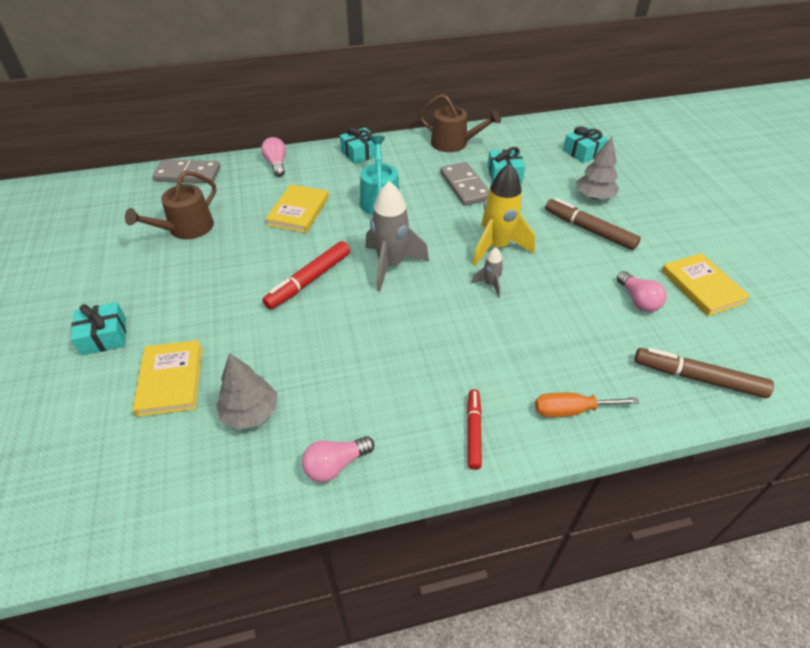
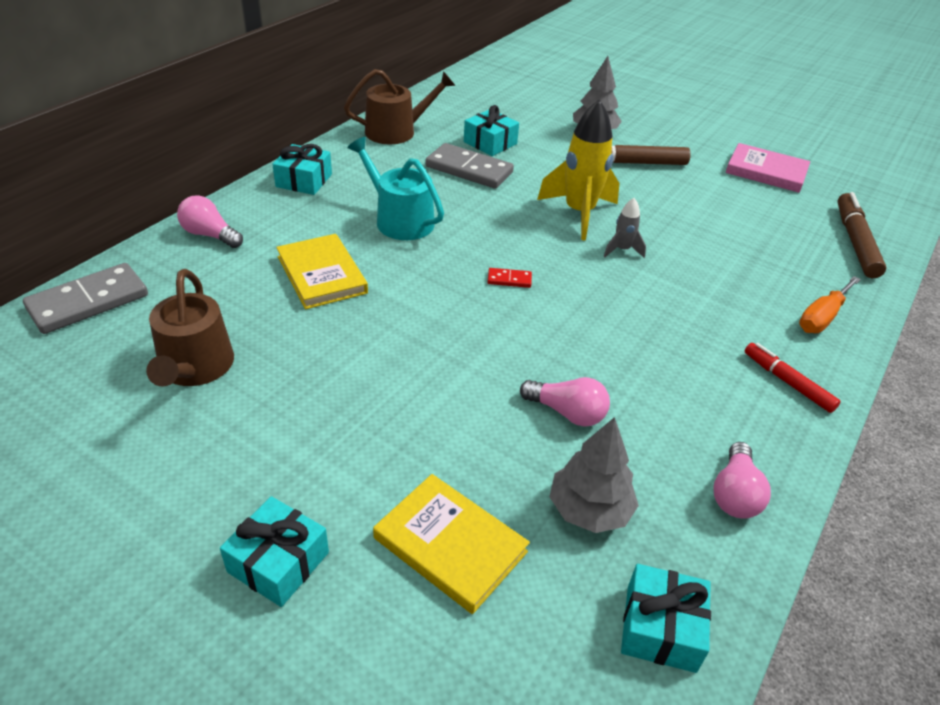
camera: 45 degrees left, 5 degrees down
red marker [262,241,350,310] -> none
grey rocket [366,181,429,292] -> red domino [487,268,532,288]
turquoise gift [563,126,608,163] -> turquoise gift moved to [621,564,711,673]
pink light bulb [617,271,667,312] -> pink light bulb moved to [520,377,610,427]
brown marker [635,348,774,398] -> brown marker turned 120 degrees clockwise [837,192,887,278]
yellow book [661,253,751,316] -> pink book [726,143,810,193]

